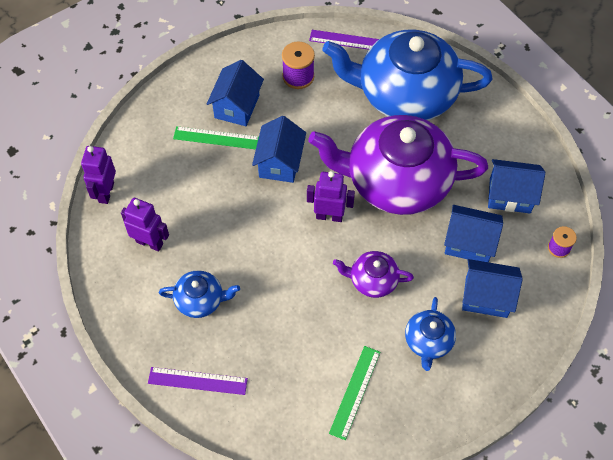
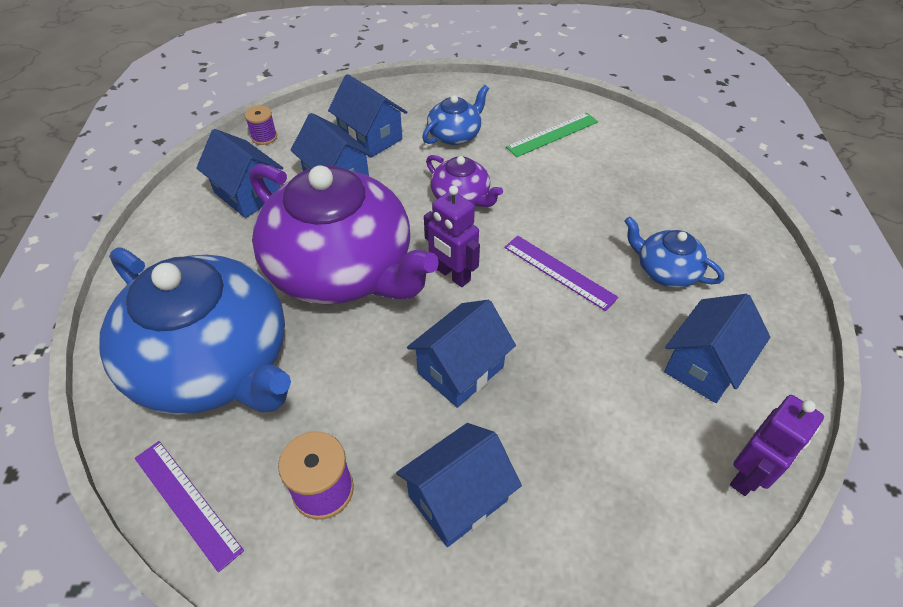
camera: 145 degrees left, 10 degrees down
purple robot [121,198,169,252] -> blue house [664,294,770,403]
purple ruler [148,367,248,395] -> purple ruler moved to [504,236,619,311]
green ruler [173,126,259,150] -> none

